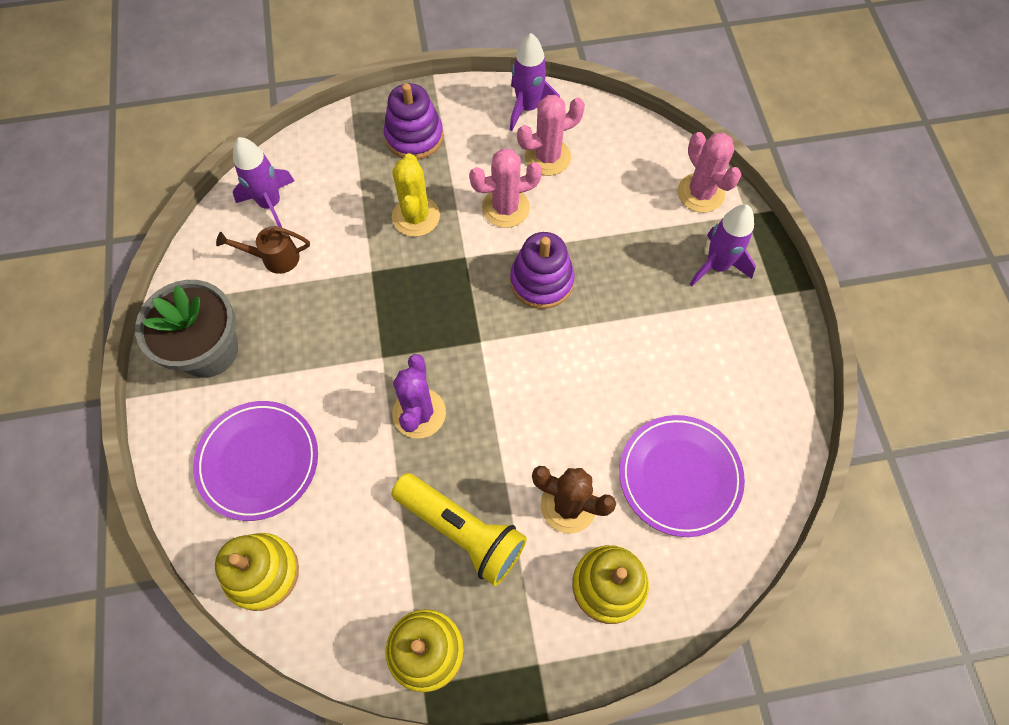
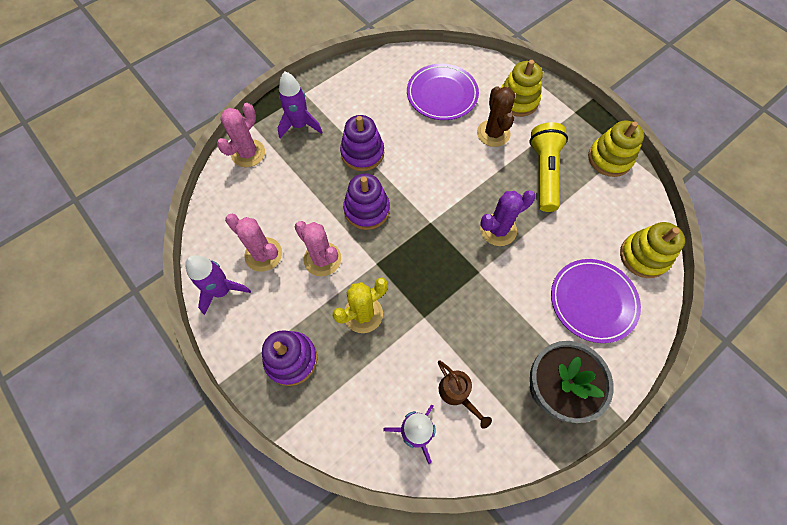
camera: 120 degrees left, 0 degrees up
none -> purple stacking toy [340,115,384,171]

